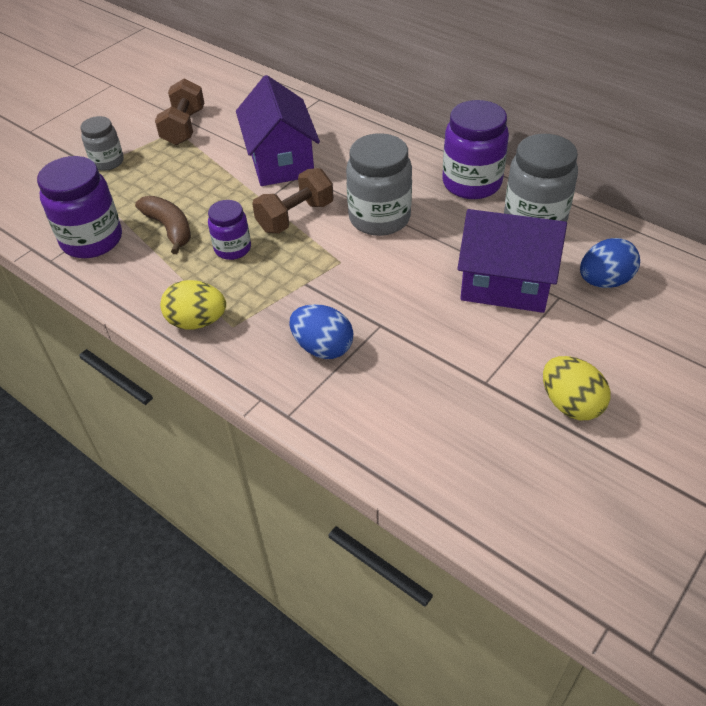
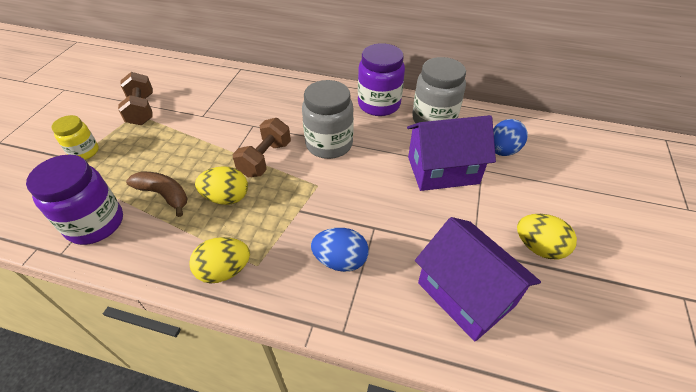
camera: 25 degrees left, 0 degrees up
grey jar [81,116,124,171] -> yellow jar [51,115,99,160]
purple jar [208,200,251,260] -> yellow egg [195,166,248,205]
purple house [236,75,320,186] -> purple house moved to [415,217,541,341]

